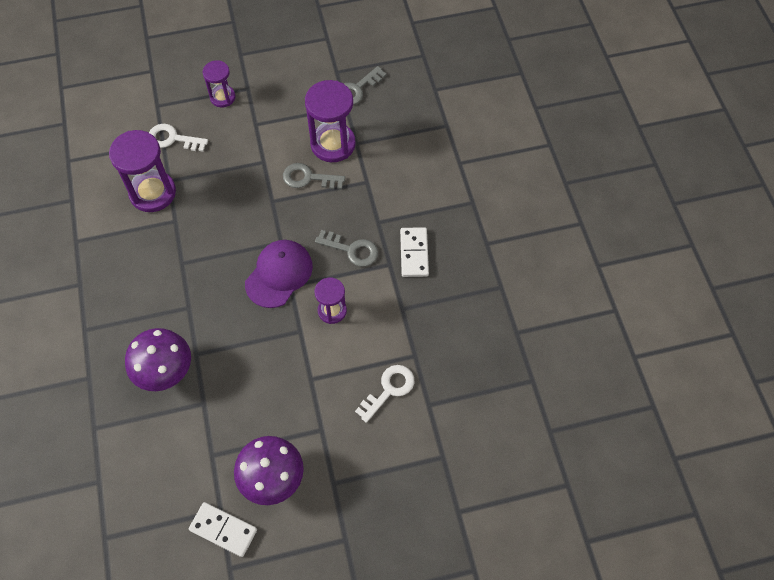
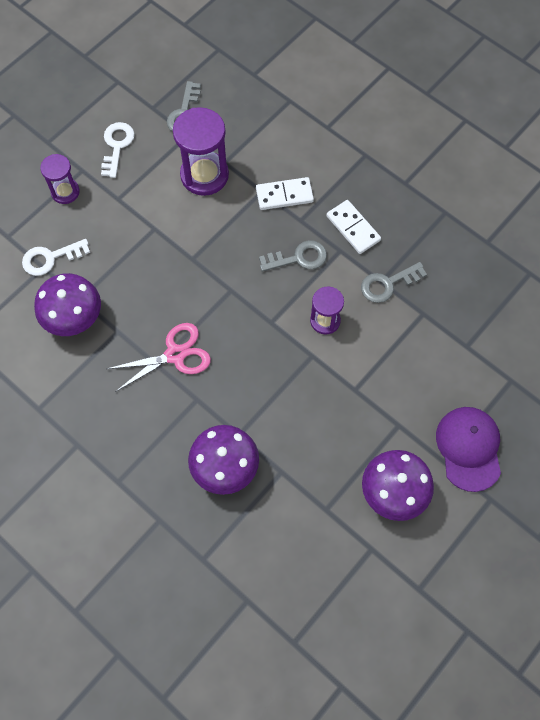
camera: 35 degrees left, 5 degrees up
purple hourglass [109,130,176,212] -> purple mushroom [34,273,101,336]
white domino [189,502,257,557] -> white domino moved to [256,177,314,210]
purple cap [245,240,313,308] -> purple cap moved to [436,407,501,492]
grey key [283,163,345,189] -> grey key moved to [361,262,427,303]
white key [355,365,414,423] -> white key moved to [101,122,134,178]
none -> pink scissors [107,323,211,392]

